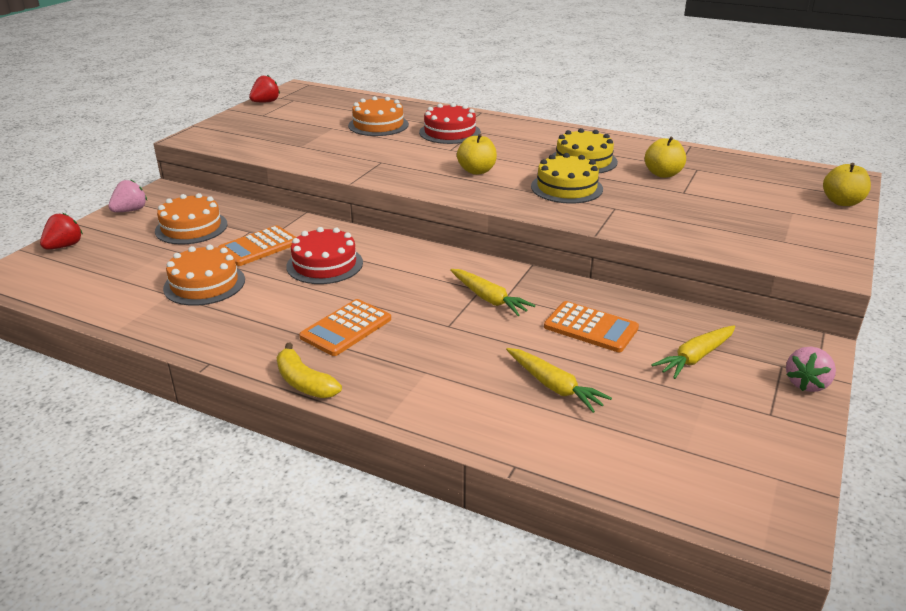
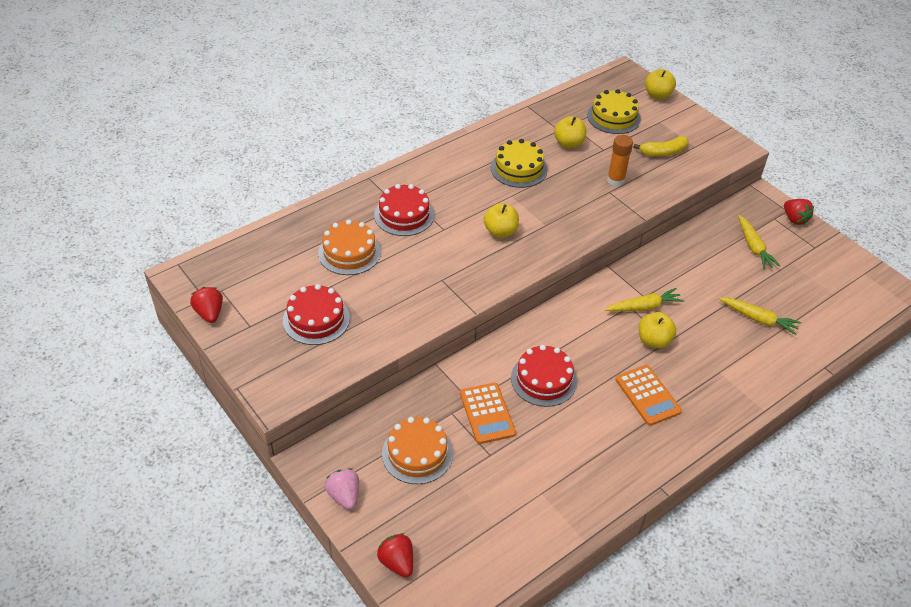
camera: 65 degrees left, 15 degrees up
orange cake [163,244,245,306] -> none
yellow banana [277,343,342,398] -> yellow banana moved to [633,136,689,157]
yellow carrot [506,348,612,413] -> yellow carrot turned 45 degrees clockwise [719,297,801,335]
yellow cake [531,153,603,204] -> yellow cake moved to [587,89,641,134]
orange calculator [544,301,639,352] -> none
pink strawberry [786,347,836,392] -> red strawberry [784,199,814,225]
none -> red cake [283,284,350,345]
none -> orange glue stick [607,135,633,186]
none -> yellow apple [639,312,676,348]

